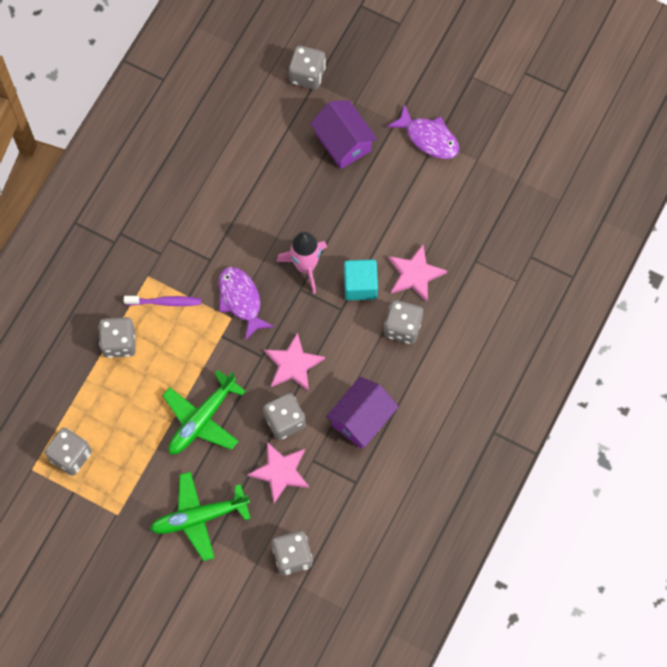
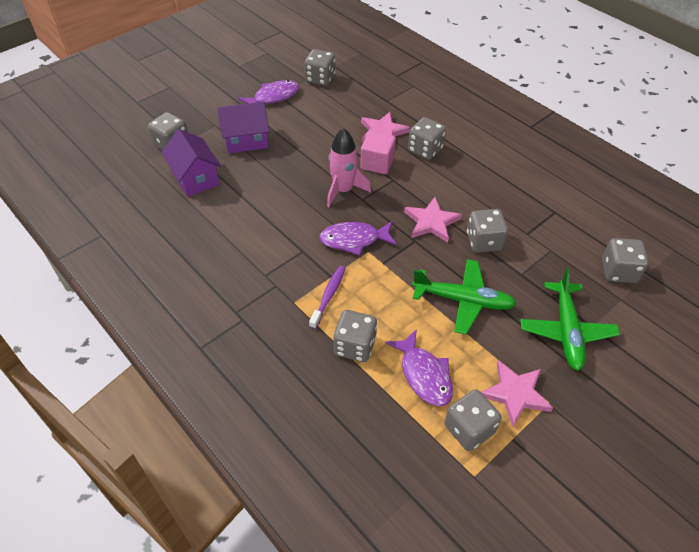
camera: 70 degrees left, 20 degrees down
green plane [162,370,246,454] -> green plane turned 45 degrees counterclockwise [412,259,517,334]
pink star [247,442,309,503] -> pink star moved to [481,360,553,427]
purple house [326,377,399,449] -> purple house moved to [161,129,221,197]
turquoise cube [344,259,378,301] -> pink cube [360,131,396,174]
none -> grey dice [304,49,335,86]
none -> purple fish [385,329,453,407]

